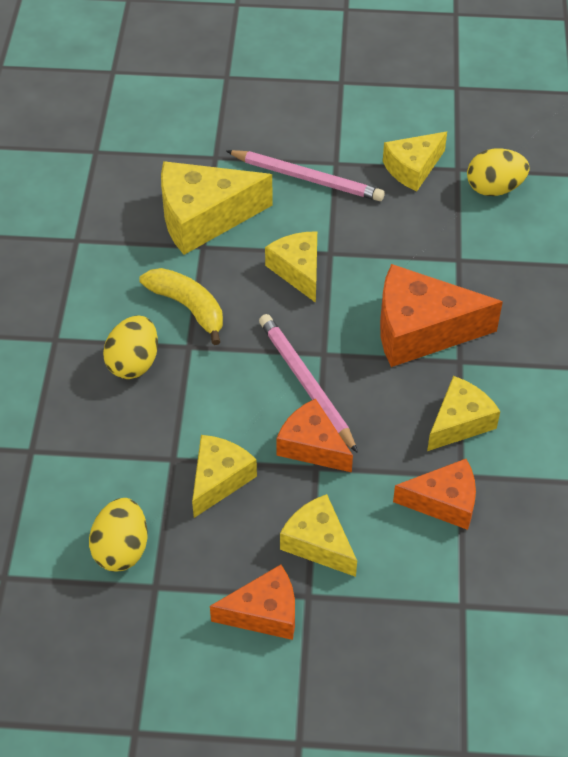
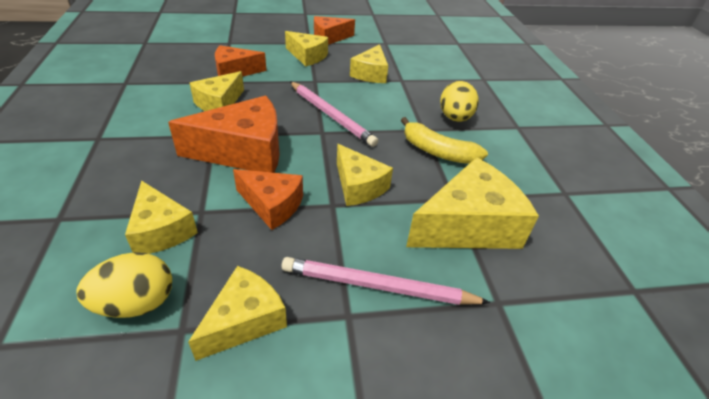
camera: 165 degrees right, 10 degrees down
yellow egg [89,498,147,572] -> none
orange cheese [276,398,353,473] -> orange cheese moved to [233,169,303,230]
none -> yellow cheese [125,180,198,254]

